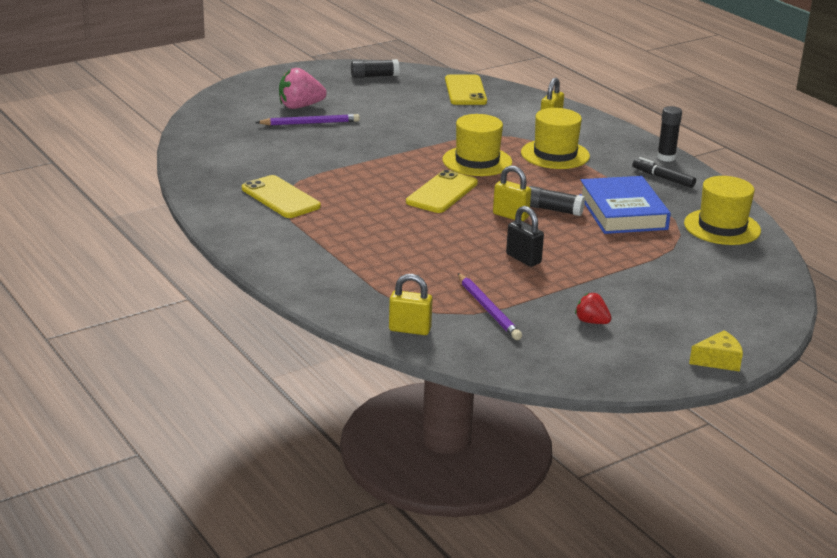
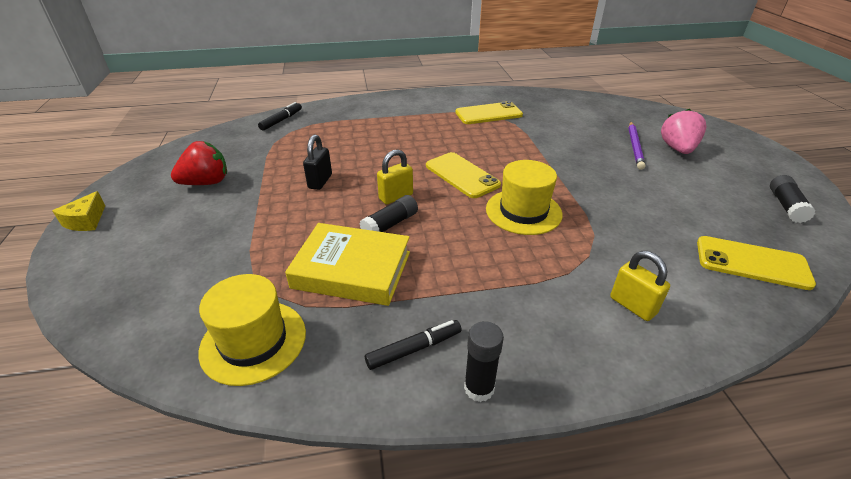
camera: 115 degrees right, 10 degrees up
yellow padlock [389,274,433,335] -> black marker [258,102,302,131]
purple pencil [458,273,522,340] -> none
black padlock [506,206,544,267] -> black padlock turned 60 degrees counterclockwise [303,135,332,190]
yellow hat [521,108,590,169] -> none
red strawberry [575,293,612,324] -> red strawberry [171,141,227,185], size x1.72
blue book [579,176,671,234] -> yellow book [285,223,410,306]

